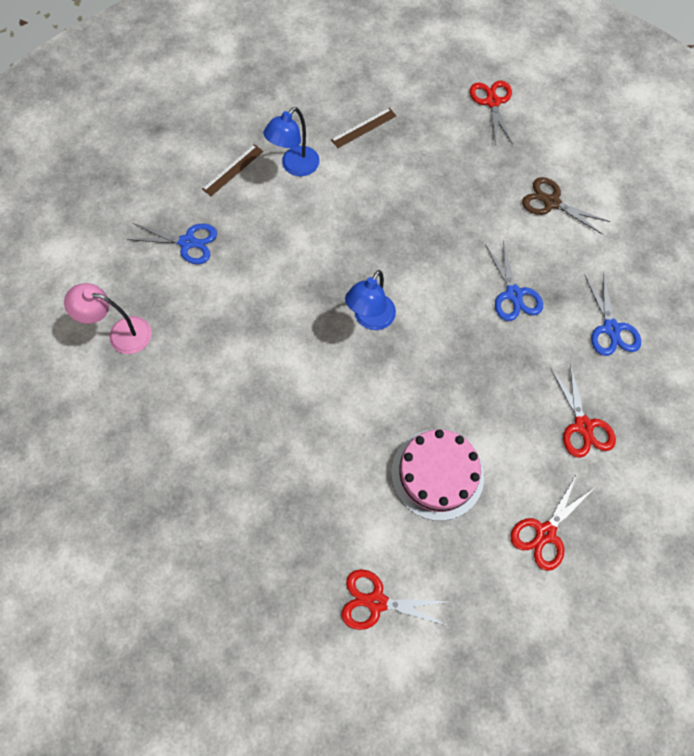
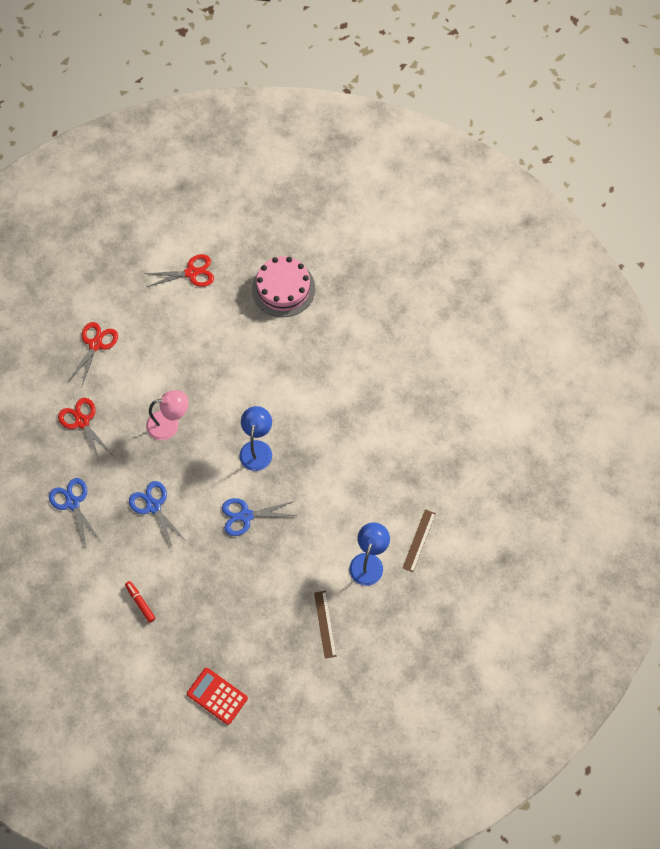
camera: 160 degrees right, 0 degrees up
pink lamp [64,283,152,354] -> pink lamp moved to [146,390,189,440]
blue scissors [127,223,217,264] -> blue scissors moved to [222,498,297,536]
brown ruler [331,108,397,148] -> brown ruler turned 45 degrees counterclockwise [314,591,337,658]
pink cake [391,429,484,521] -> pink cake moved to [252,256,315,317]
red scissors [470,80,513,145] -> red calculator [187,668,248,725]
brown scissors [522,177,610,234] -> red marker [125,581,156,623]

